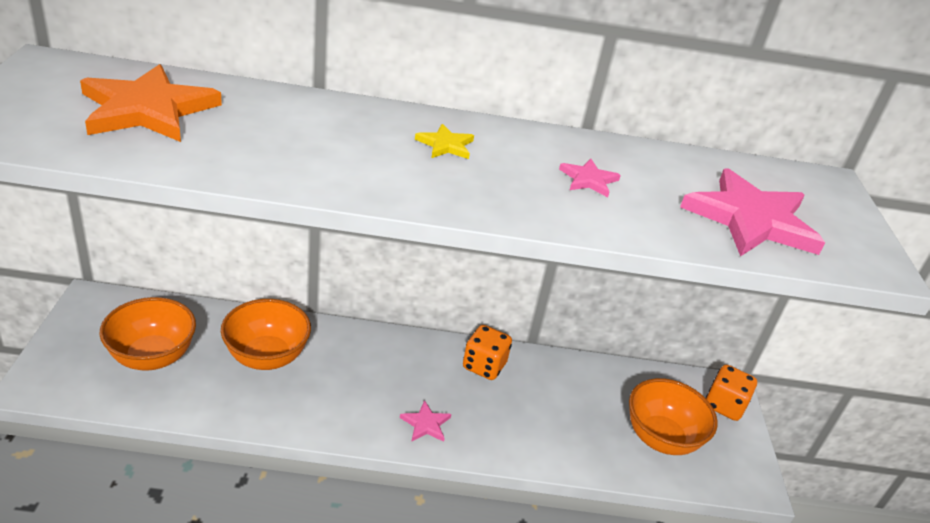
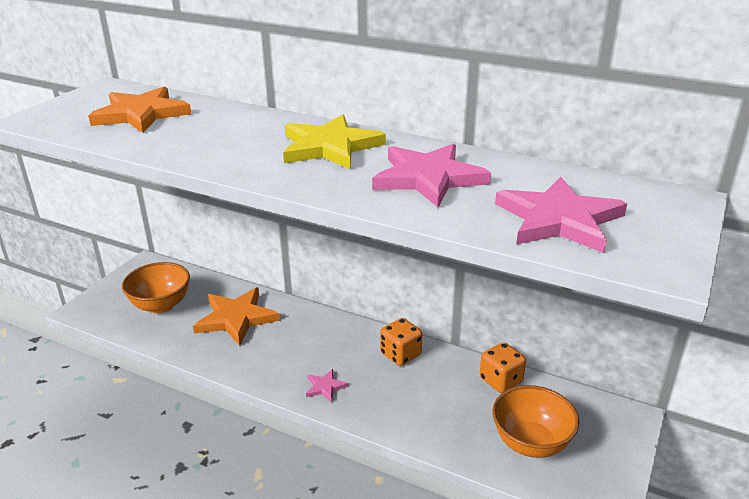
camera: 30 degrees right, 5 degrees down
orange bowl [221,299,311,370] -> orange star [193,288,280,346]
yellow star [415,124,474,159] -> yellow star [283,114,386,169], size x2.18
pink star [559,159,621,197] -> pink star [372,144,491,208], size x2.18
orange dice [706,365,757,421] -> orange dice moved to [480,342,526,393]

